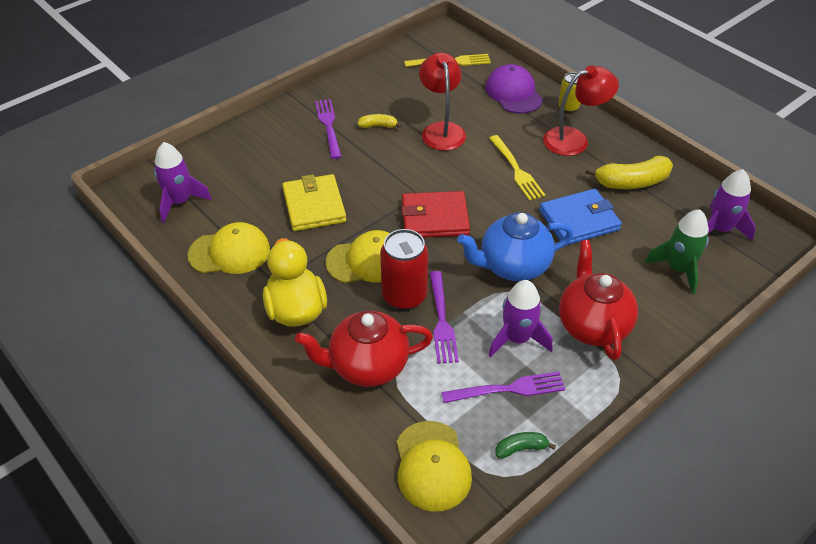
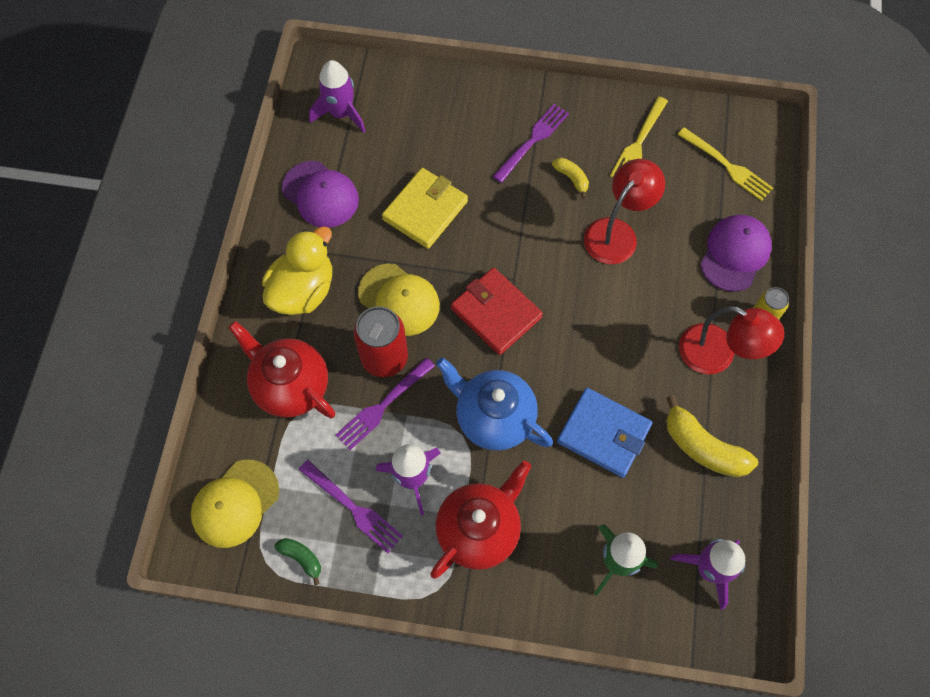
camera: 50 degrees right, 20 degrees up
yellow cap [187,222,270,274] -> purple cap [282,161,359,228]
yellow fork [489,135,545,201] -> yellow fork moved to [610,96,668,177]

